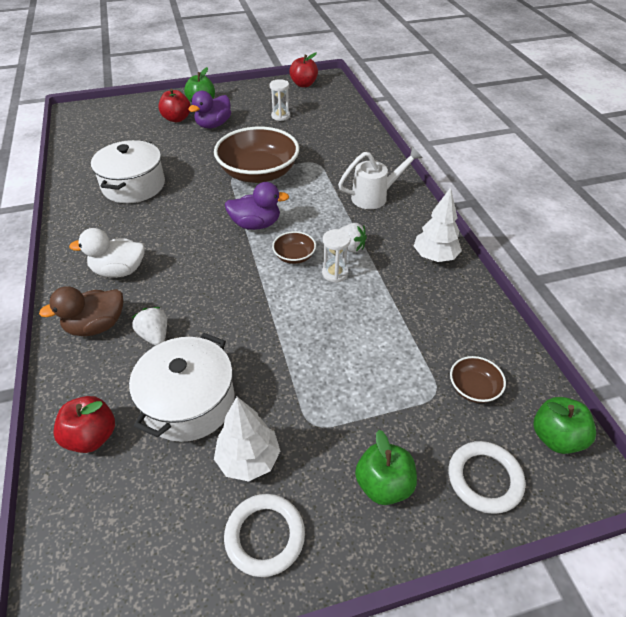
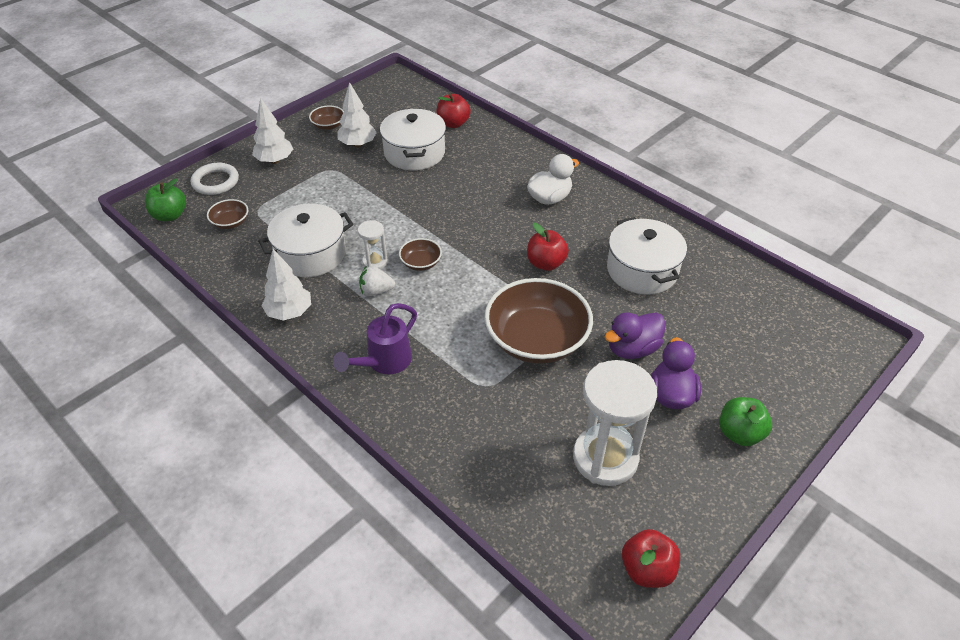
camera: 150 degrees right, 0 degrees up
brown duck [39,287,123,336] -> none
white strawberry [132,307,167,346] -> none
red apple [158,89,191,122] -> red apple moved to [527,223,569,271]
white ring [224,494,305,577] -> brown bowl [309,105,344,130]
purple duck [225,182,289,230] -> purple duck moved to [605,312,666,359]
white hourglass [270,79,290,121] -> white hourglass [573,360,657,486], size x2.10
white watering can [338,146,423,209] -> purple watering can [333,303,417,374]
green apple [355,430,417,505] -> white tree [252,98,293,164]
none -> white pot [258,204,353,277]

